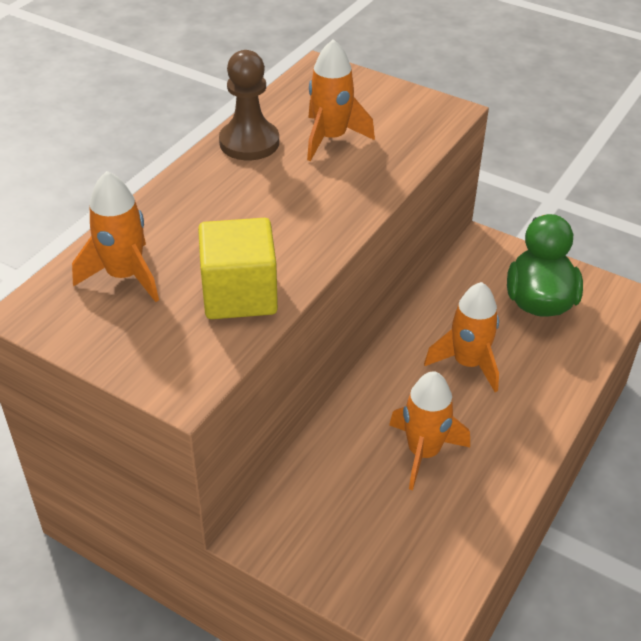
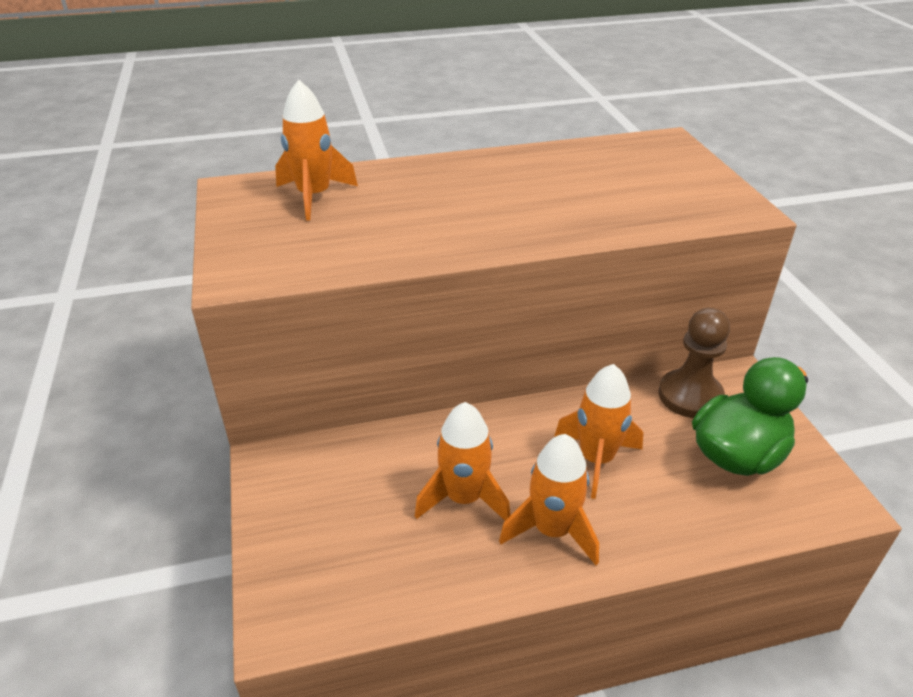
camera: 45 degrees right, 5 degrees down
yellow cube [198,218,278,319] -> none
brown pawn [219,50,279,160] -> brown pawn moved to [658,308,730,418]
orange rocket [307,39,375,161] -> orange rocket moved to [499,434,599,565]

